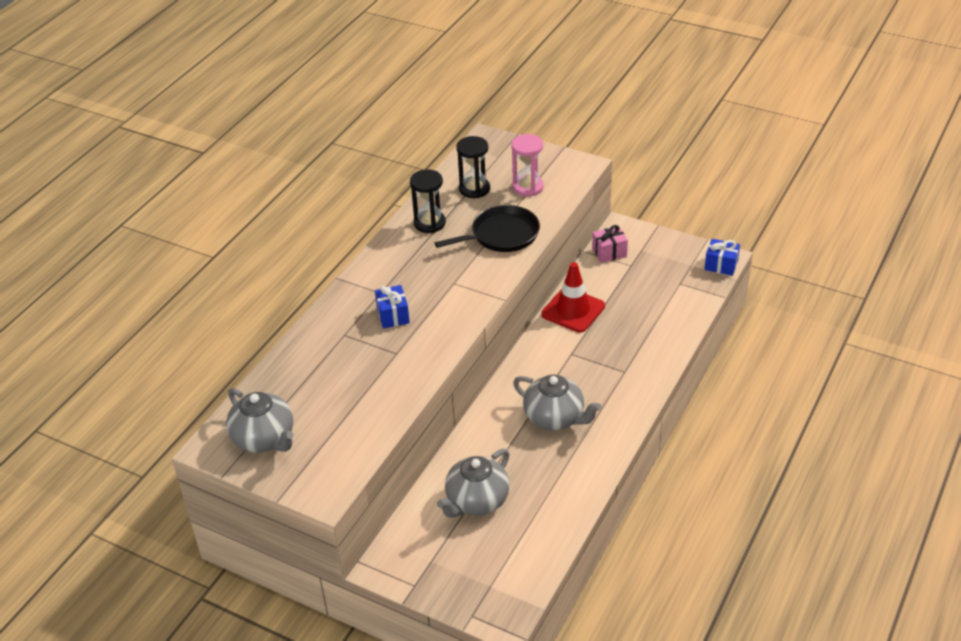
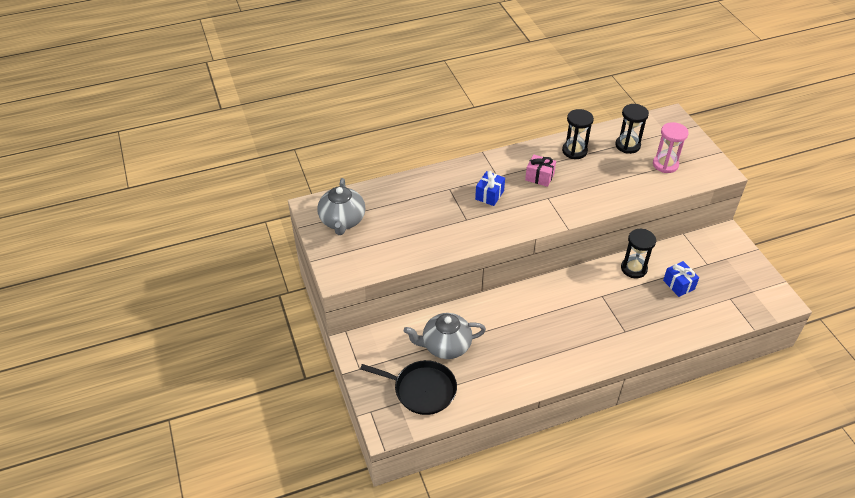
camera: 40 degrees right, 5 degrees up
black pan [435,205,540,252] -> black pan moved to [360,360,457,415]
grey teapot [513,374,602,430] -> none
red traffic cone [541,262,605,332] -> black hourglass [621,229,656,278]
pink gift [592,225,628,263] -> pink gift moved to [525,154,556,187]
blue gift [704,239,740,276] -> blue gift moved to [663,261,699,297]

